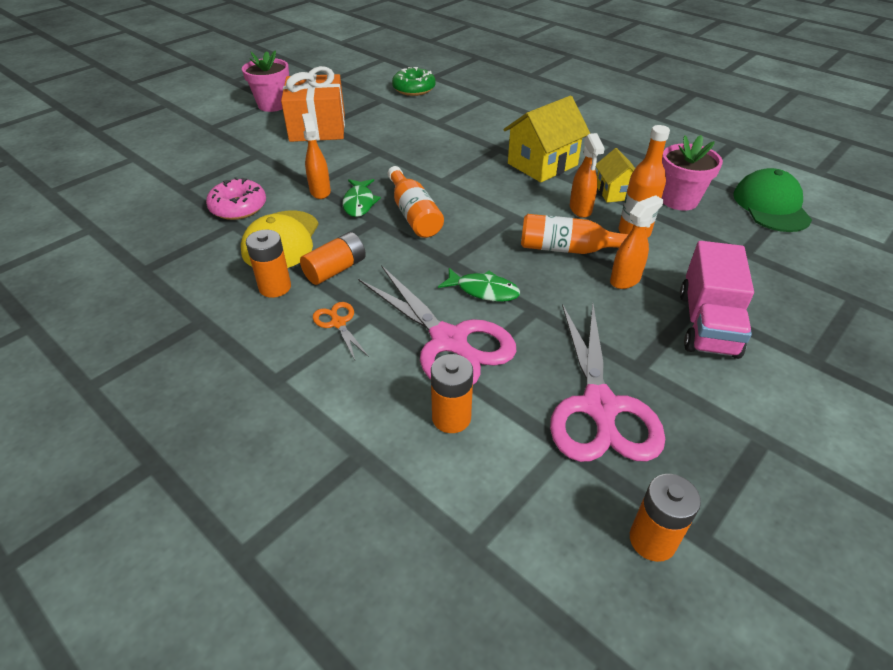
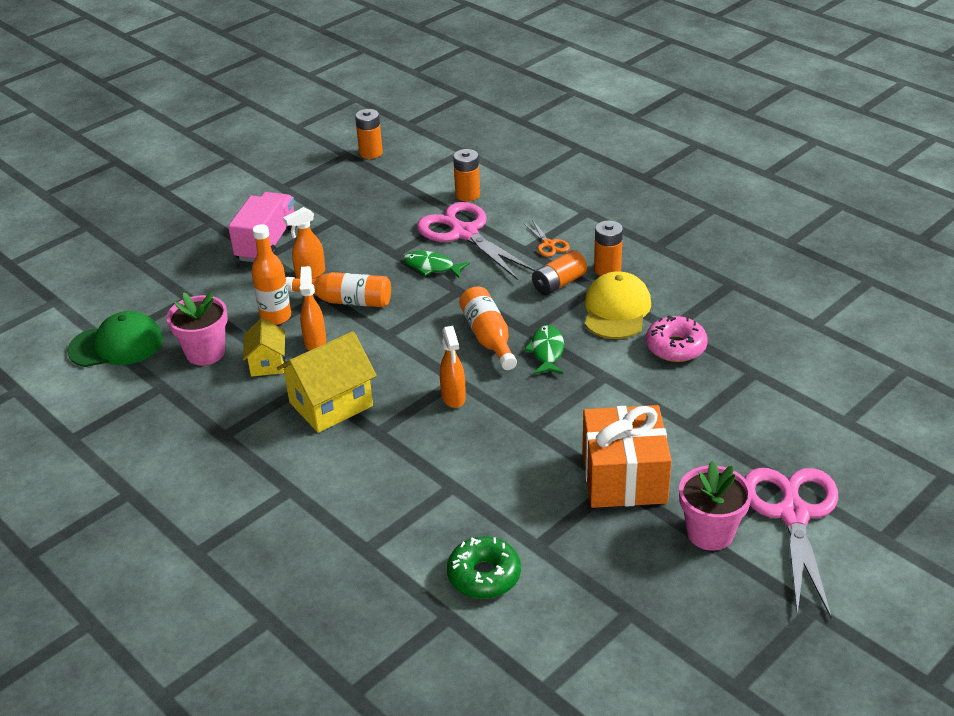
camera: 175 degrees left, 5 degrees down
orange spray bottle [302,113,331,199] -> orange spray bottle moved to [440,326,466,408]
pink scissors [550,304,665,462] -> pink scissors moved to [745,468,838,618]
green cap [733,168,812,232] -> green cap turned 105 degrees counterclockwise [67,311,163,367]

